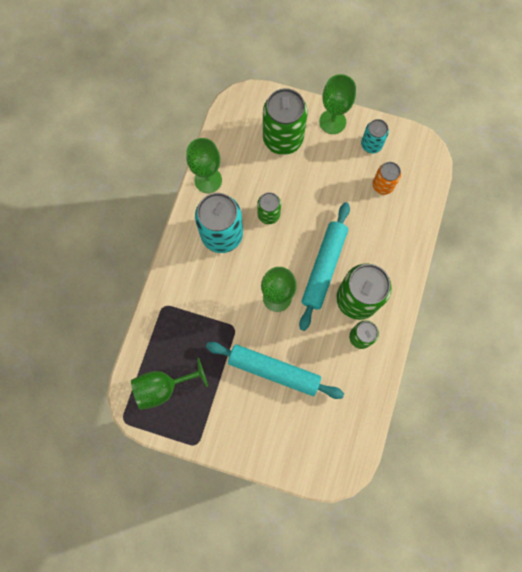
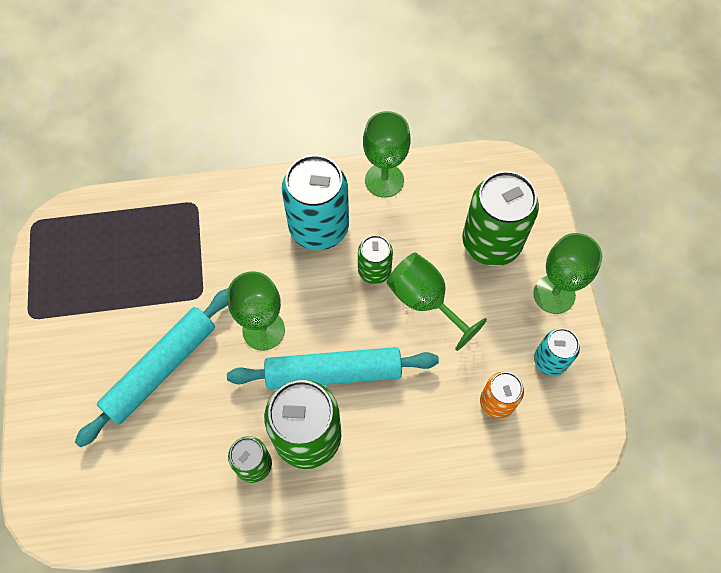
camera: 65 degrees right, 10 degrees down
green goblet [131,357,208,410] -> green goblet moved to [386,253,487,351]
turquoise rolling pin [206,342,344,399] -> turquoise rolling pin turned 45 degrees clockwise [75,288,228,447]

